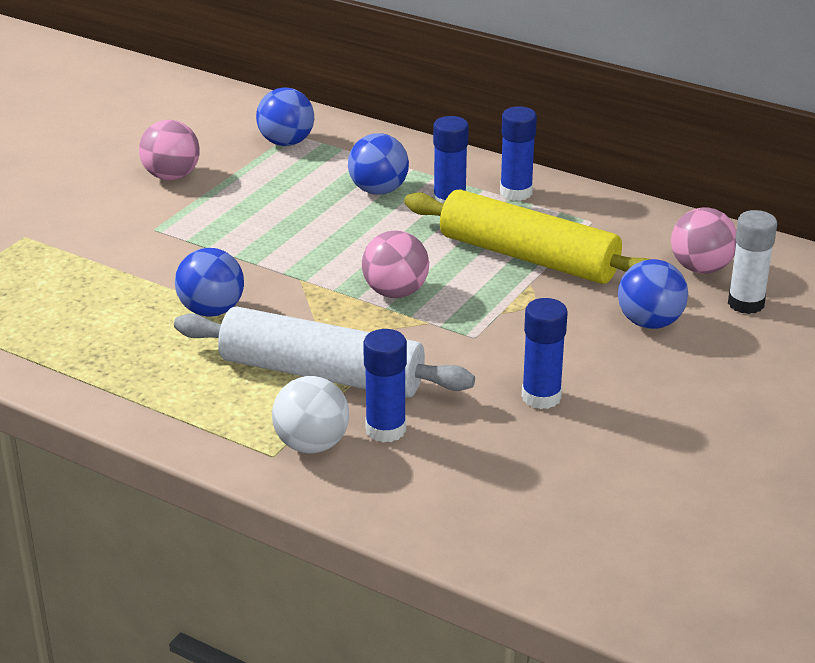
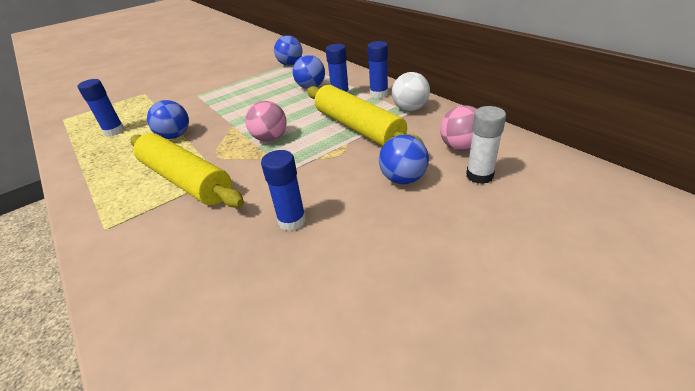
camera: 25 degrees right, 5 degrees up
pink ball [139,120,200,180] -> none
white rolling pin [174,306,475,398] -> yellow rolling pin [130,133,244,207]
white ball [272,376,349,453] -> white ball moved to [392,72,430,111]
blue glue stick [363,329,407,443] -> blue glue stick moved to [77,79,125,137]

